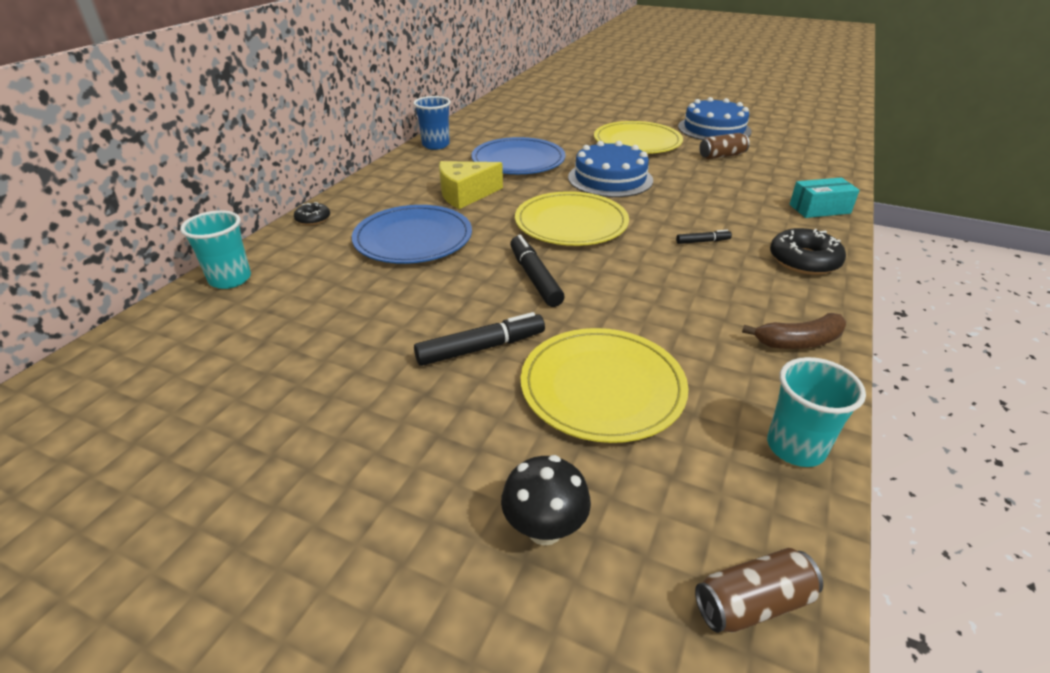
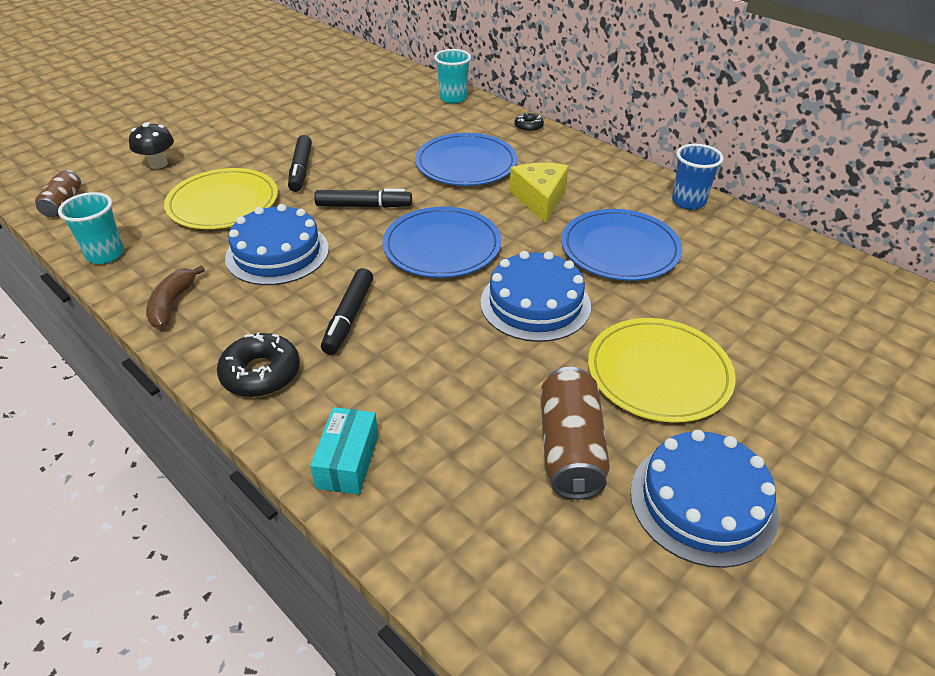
camera: 110 degrees right, 5 degrees up
yellow plate [515,191,629,246] -> blue plate [382,207,501,278]
black marker [676,230,732,244] -> black marker [321,268,373,355], size x1.87
brown can [699,133,749,159] -> brown can [541,367,610,499], size x1.63
none -> blue cake [225,204,329,285]

